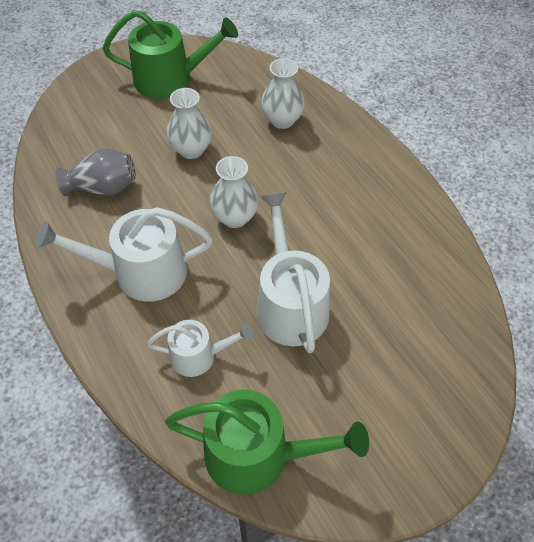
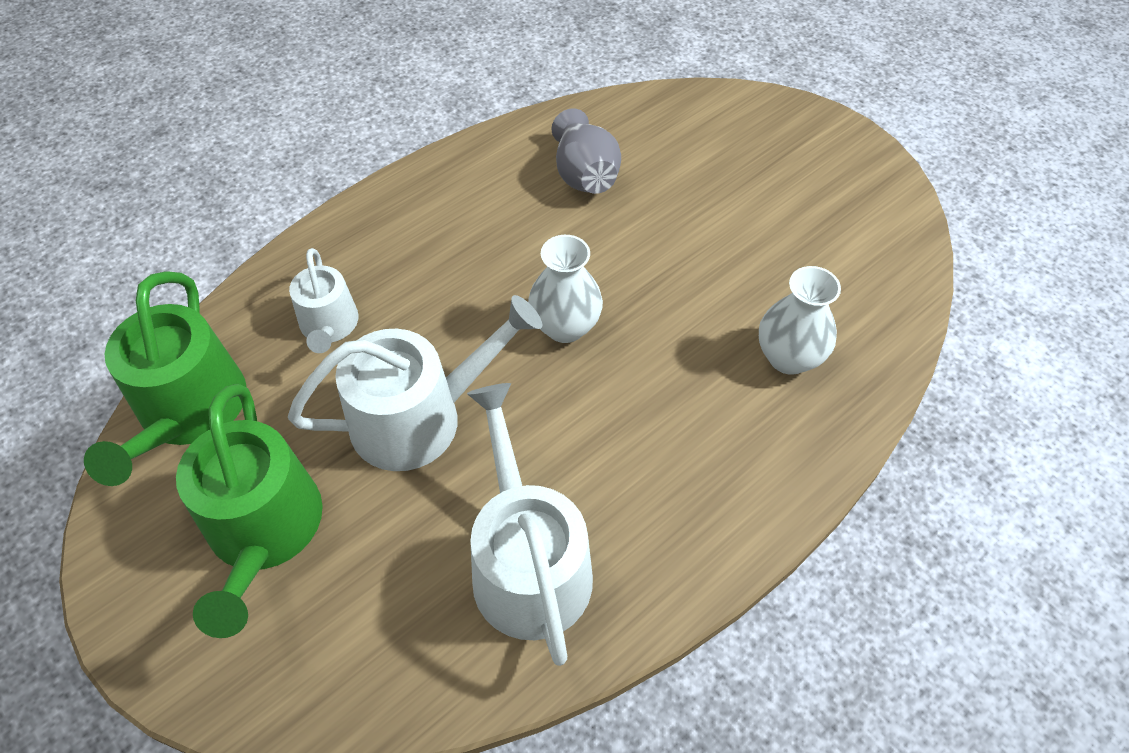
camera: 80 degrees right, 0 degrees up
white watering can [35,207,213,302] -> white watering can moved to [467,383,593,666]
green watering can [103,10,238,99] -> green watering can moved to [176,384,323,638]
white vase [167,88,212,159] -> none

